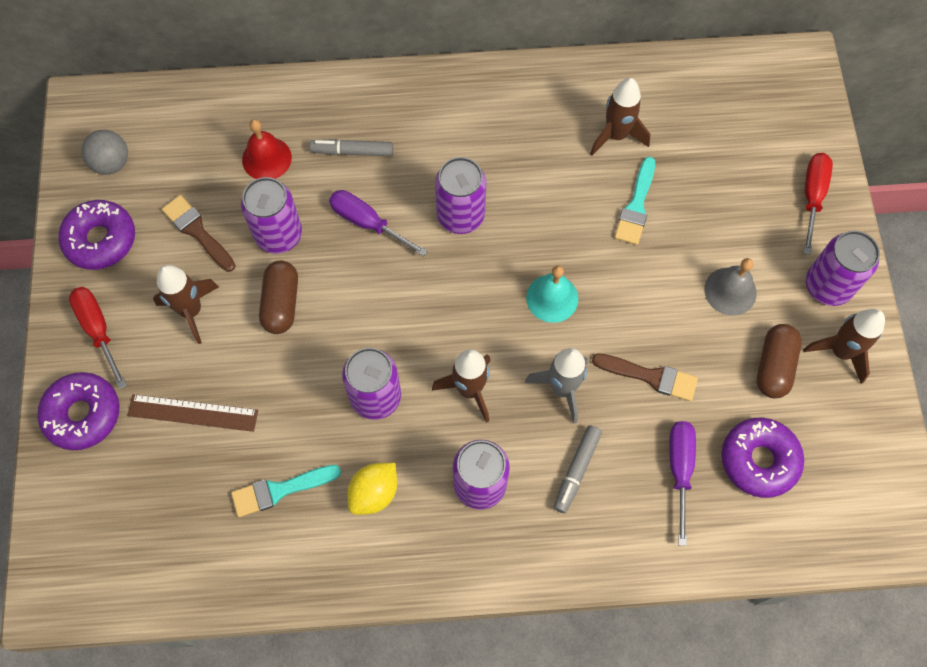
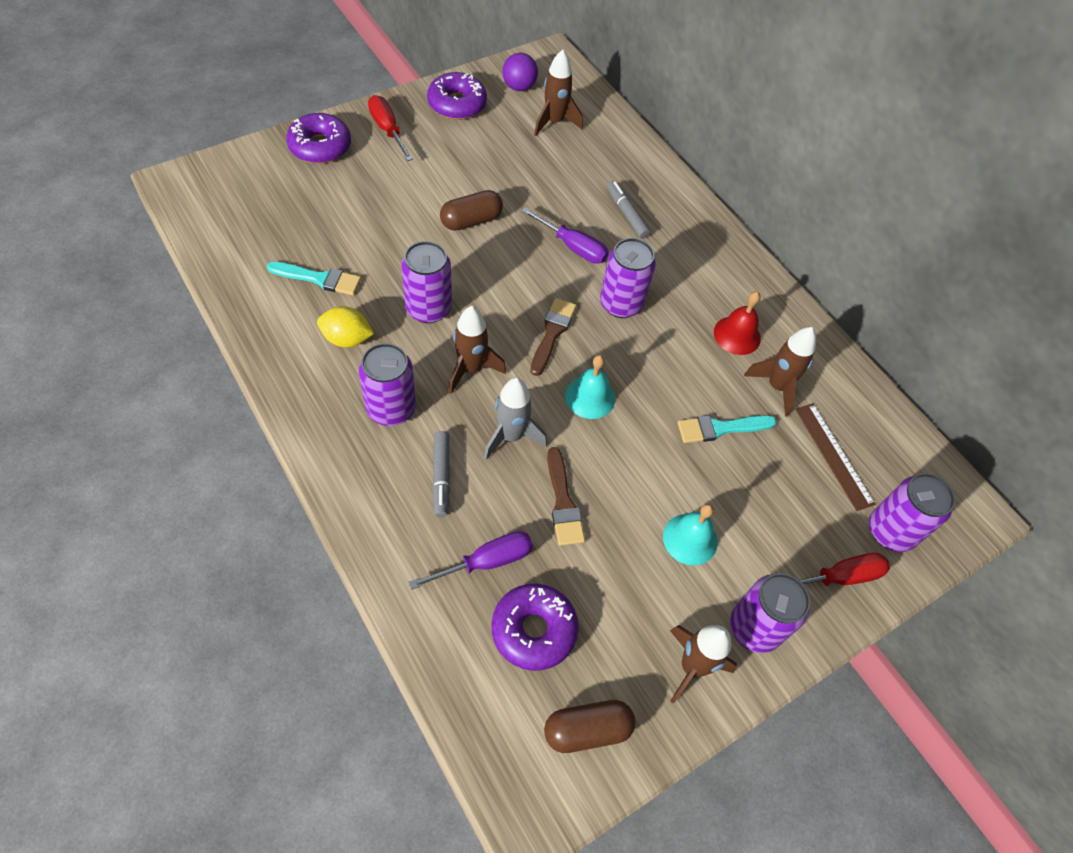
camera: 55 degrees right, 10 degrees down
red screwdriver [69,287,127,389] -> red screwdriver turned 60 degrees counterclockwise [368,95,413,161]
grey ball [81,130,128,175] -> purple ball [502,53,538,91]
brown ruler [127,394,258,432] -> brown ruler moved to [795,403,875,511]
brown rocket [153,265,219,344] -> brown rocket moved to [534,50,583,136]
brown brush [162,195,236,272] -> brown brush moved to [530,298,576,376]
turquoise brush [231,465,341,517] -> turquoise brush turned 150 degrees clockwise [267,262,361,295]
purple can [241,177,302,254] -> purple can moved to [869,473,955,552]
red bell [242,119,292,179] -> red bell moved to [714,292,761,355]
purple screwdriver [329,190,427,256] -> purple screwdriver turned 120 degrees clockwise [522,207,609,264]
grey marker [554,425,602,513] -> grey marker turned 90 degrees counterclockwise [432,431,450,517]
grey bell [704,258,757,316] -> turquoise bell [663,504,718,565]
brown capsule [757,324,802,398] -> brown capsule moved to [544,700,636,753]

